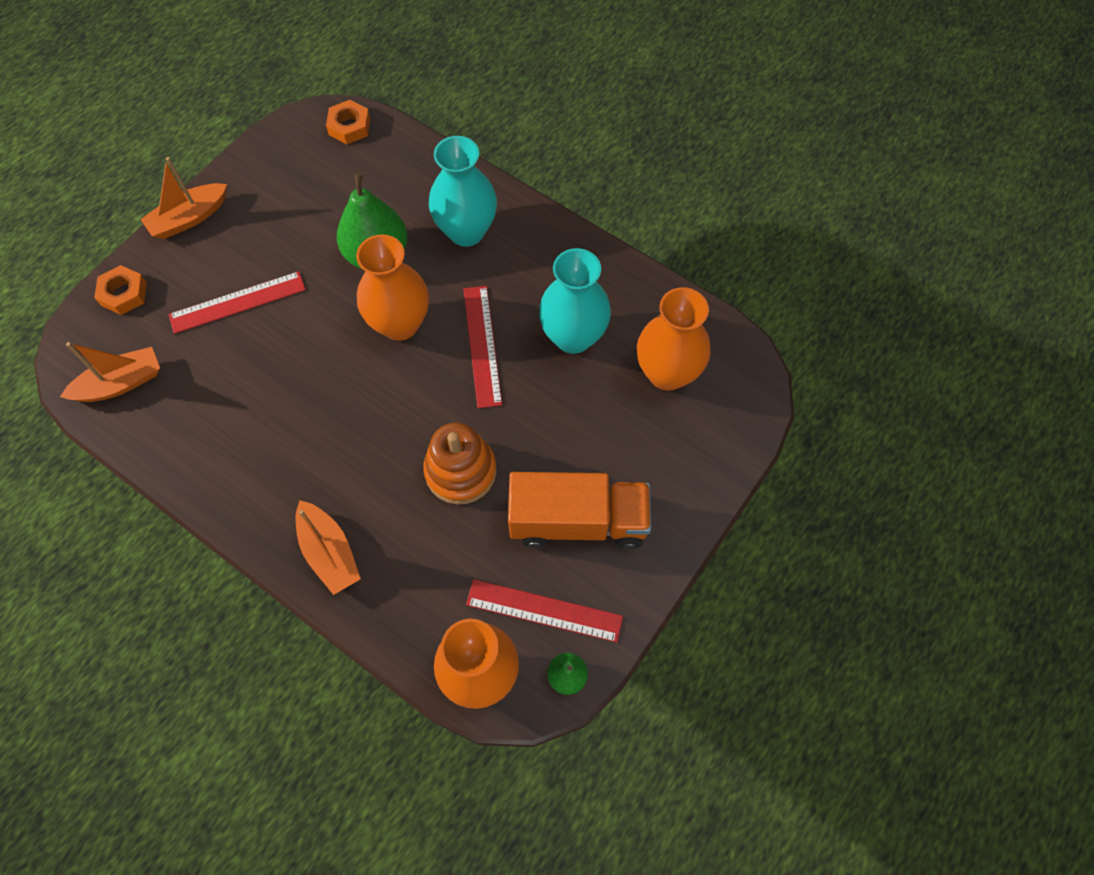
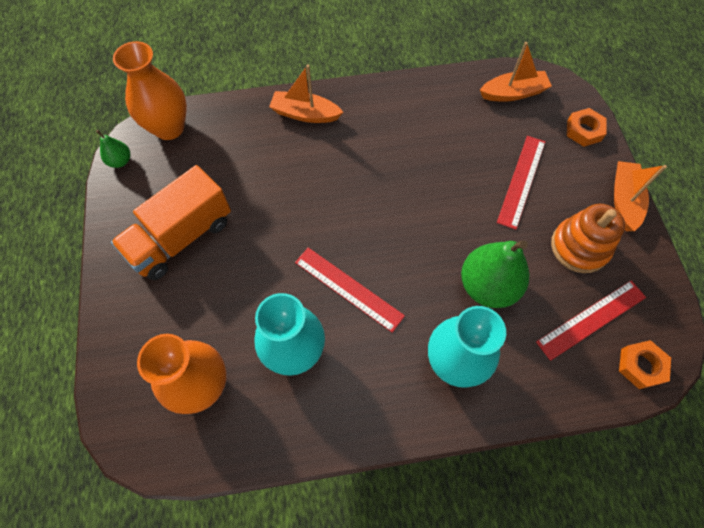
camera: 135 degrees right, 0 degrees up
orange boat [60,342,160,402] -> orange boat turned 120 degrees counterclockwise [480,42,552,102]
orange vase [356,234,429,341] -> none
orange stacking toy [423,423,496,504] -> orange stacking toy moved to [551,204,625,273]
red ruler [466,579,623,643] -> red ruler moved to [536,281,646,361]

